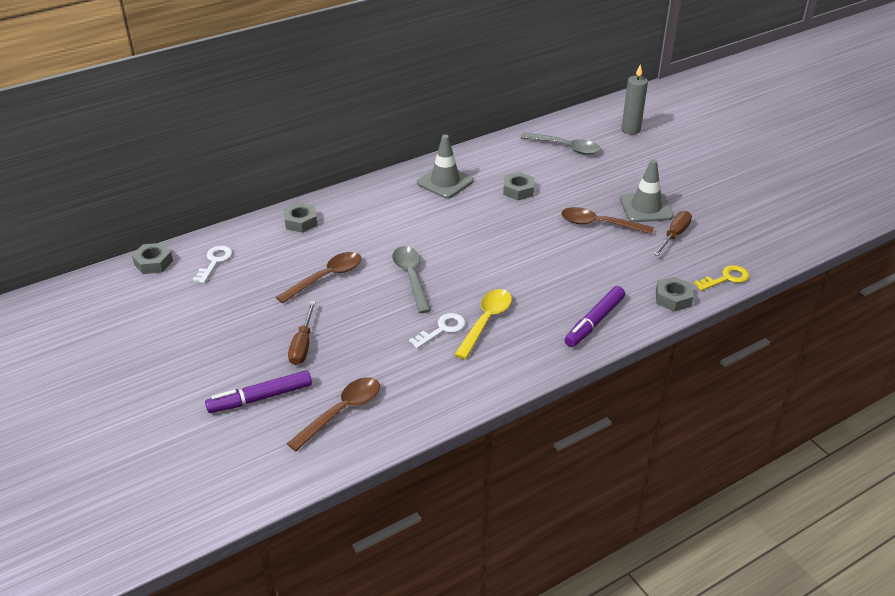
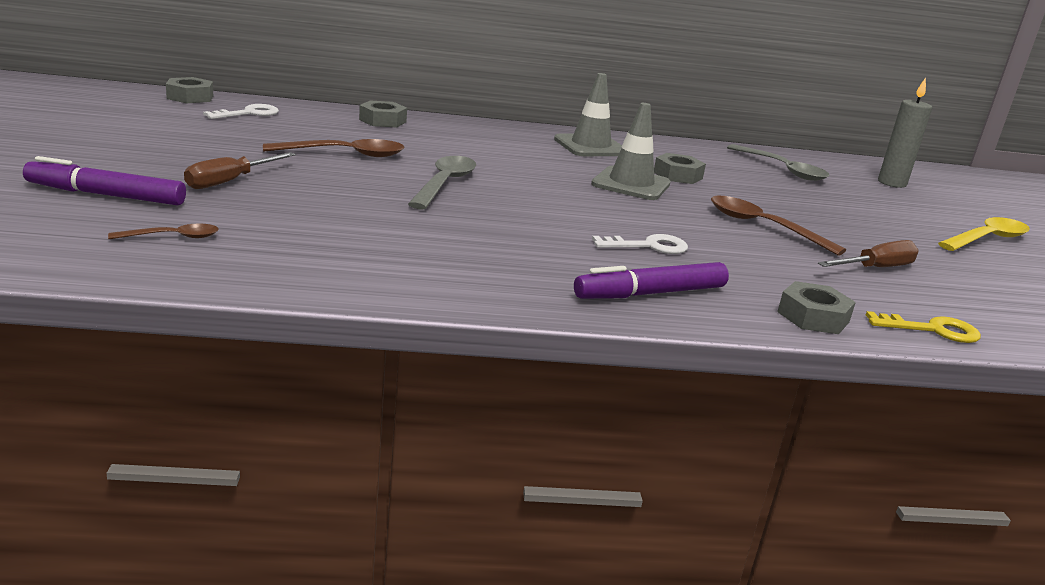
camera: 25 degrees right, 15 degrees down
brown spoon [286,377,380,451] -> brown spoon [108,224,219,239], size x0.55
white key [409,313,466,349] -> white key moved to [592,234,688,254]
yellow spoon [454,289,512,359] -> yellow spoon moved to [938,217,1030,251]
grey traffic cone [620,159,674,222] -> grey traffic cone moved to [591,103,671,200]

